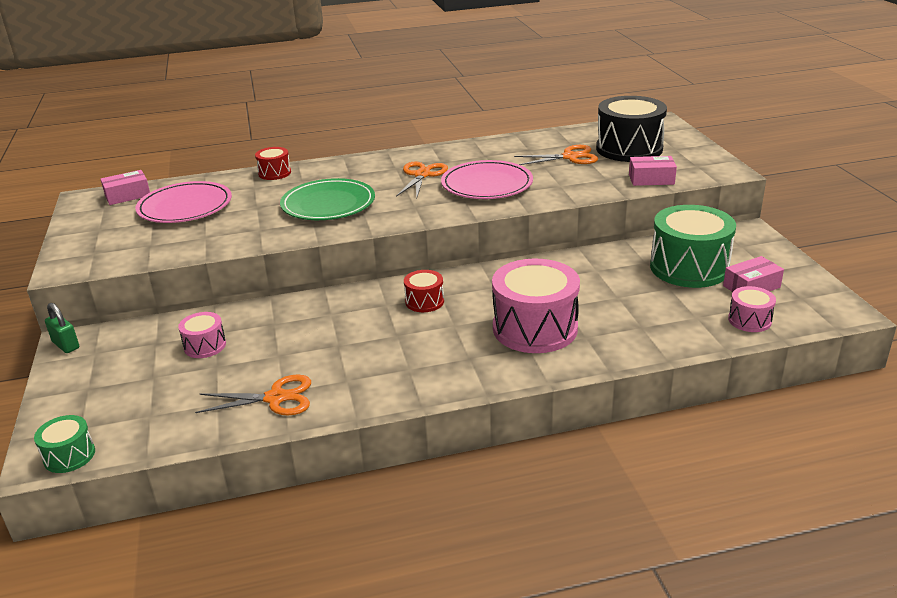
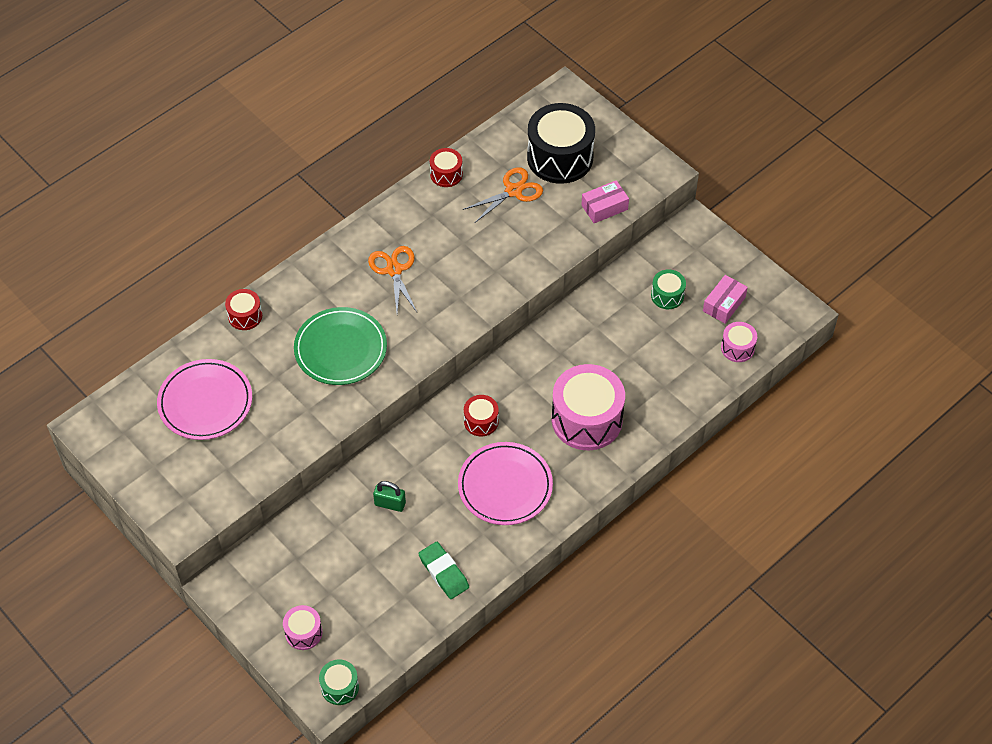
camera: 30 degrees left, 25 degrees up
green padlock [45,303,79,353] -> green padlock moved to [373,481,406,512]
pink box [100,170,150,205] -> none
pink drum [178,312,226,358] -> pink drum moved to [283,605,322,650]
orange scissors [195,375,311,415] -> green eraser [418,542,469,599]
pink plate [441,160,533,199] -> pink plate moved to [458,442,553,525]
green drum [650,205,736,288] -> green drum [651,269,686,309], size x0.49
none -> red drum [430,148,463,187]

